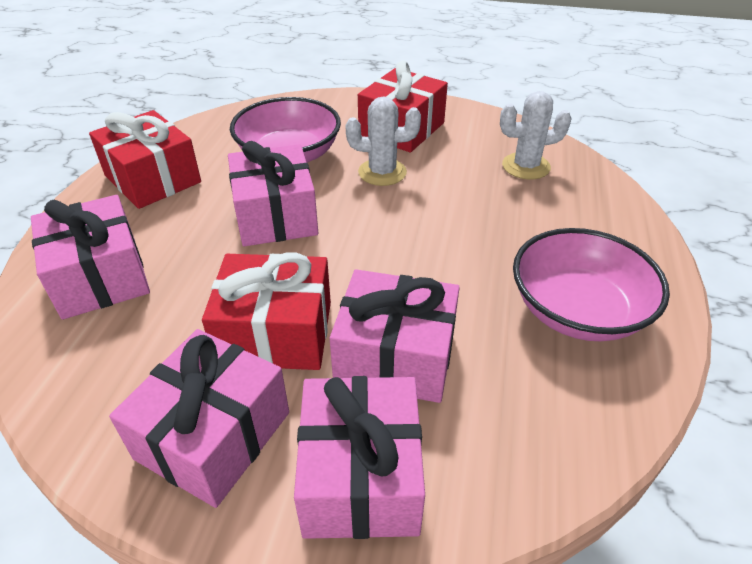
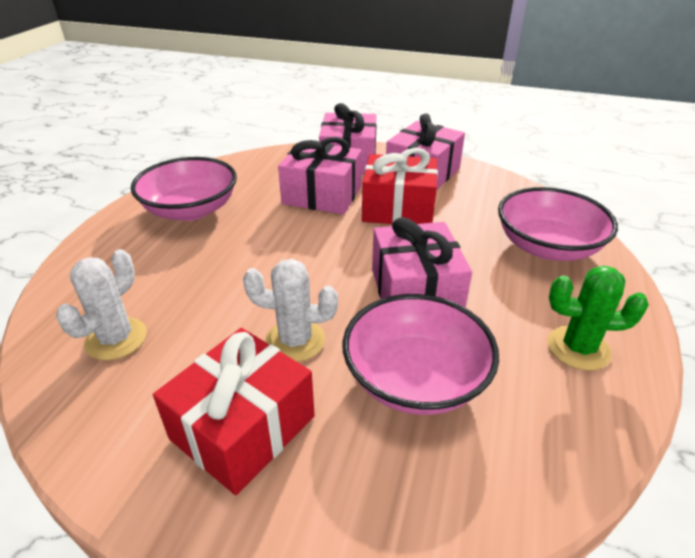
camera: 175 degrees left, 5 degrees down
pink gift [31,195,150,320] -> pink bowl [498,187,618,261]
red gift [89,110,201,209] -> green cactus [548,266,649,370]
white cactus [500,91,572,179] -> white cactus turned 60 degrees counterclockwise [56,249,147,360]

